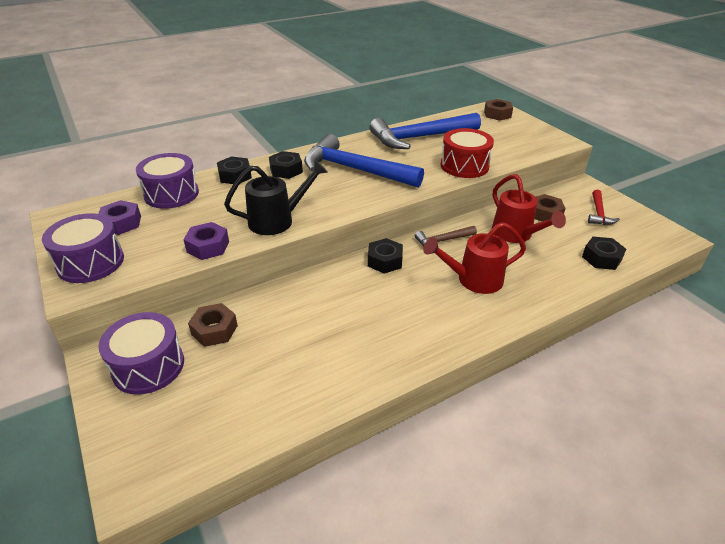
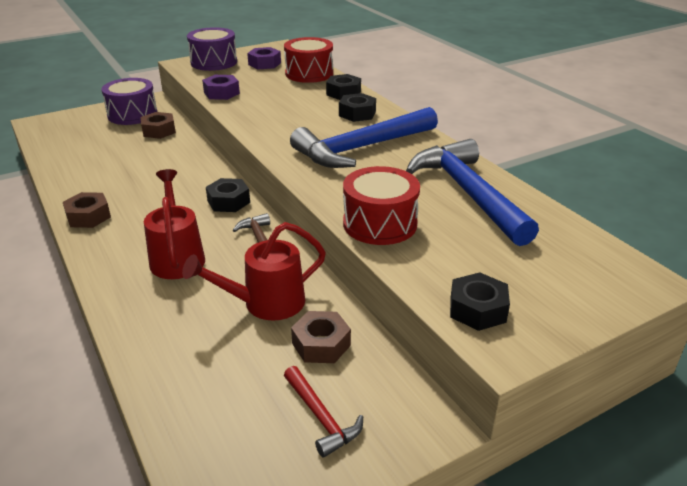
camera: 90 degrees right, 5 degrees down
purple drum [136,153,199,209] -> red drum [284,37,333,83]
black watering can [224,160,328,235] -> none
blue hammer [304,134,424,188] -> blue hammer turned 150 degrees counterclockwise [290,107,438,168]
brown nut [484,99,513,121] -> brown nut moved to [63,192,111,228]
black nut [582,237,626,270] -> black nut moved to [450,272,510,331]
red hammer [588,190,620,225] -> red hammer turned 135 degrees counterclockwise [284,366,363,458]

